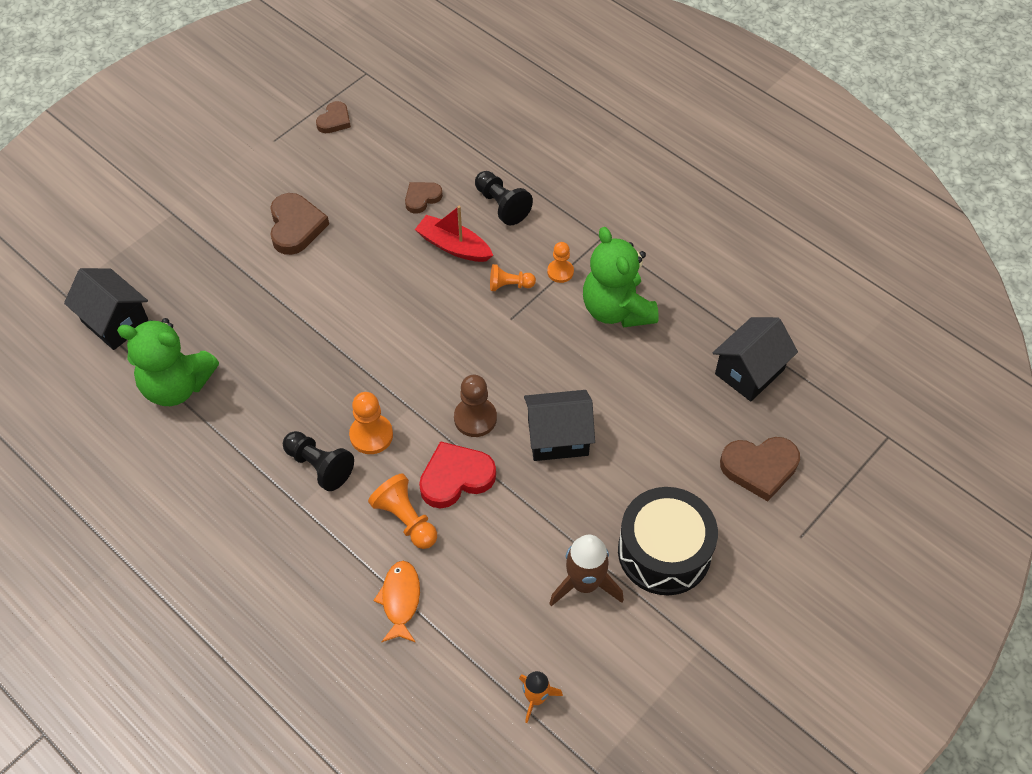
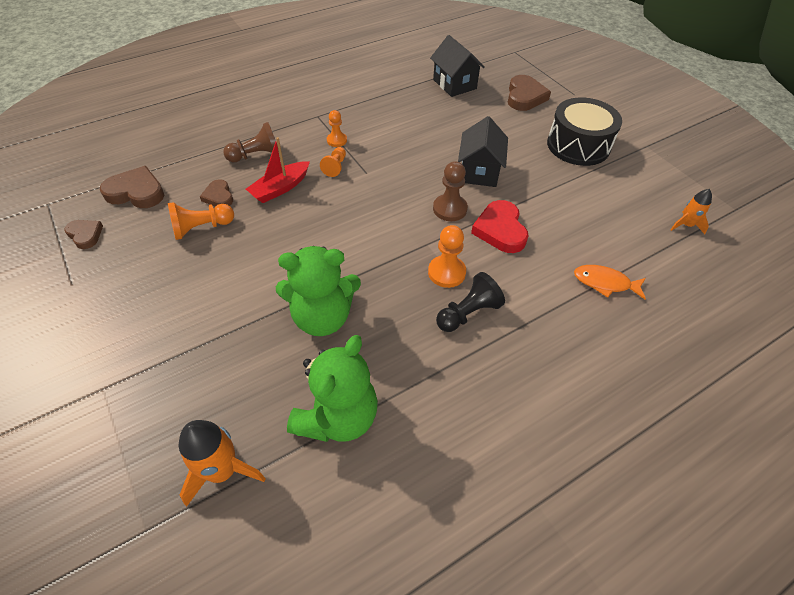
camera: 75 degrees left, 5 degrees down
black house [64,268,148,350] -> orange rocket [179,420,266,507]
brown heart [270,193,329,255] -> brown heart moved to [100,166,164,208]
orange pawn [368,473,437,549] -> orange pawn moved to [168,202,234,240]
black pawn [475,171,533,226] -> brown pawn [223,122,279,162]
brown rocket [549,534,624,606] -> none
green teddy bear [583,227,659,328] -> green teddy bear moved to [276,246,361,336]

